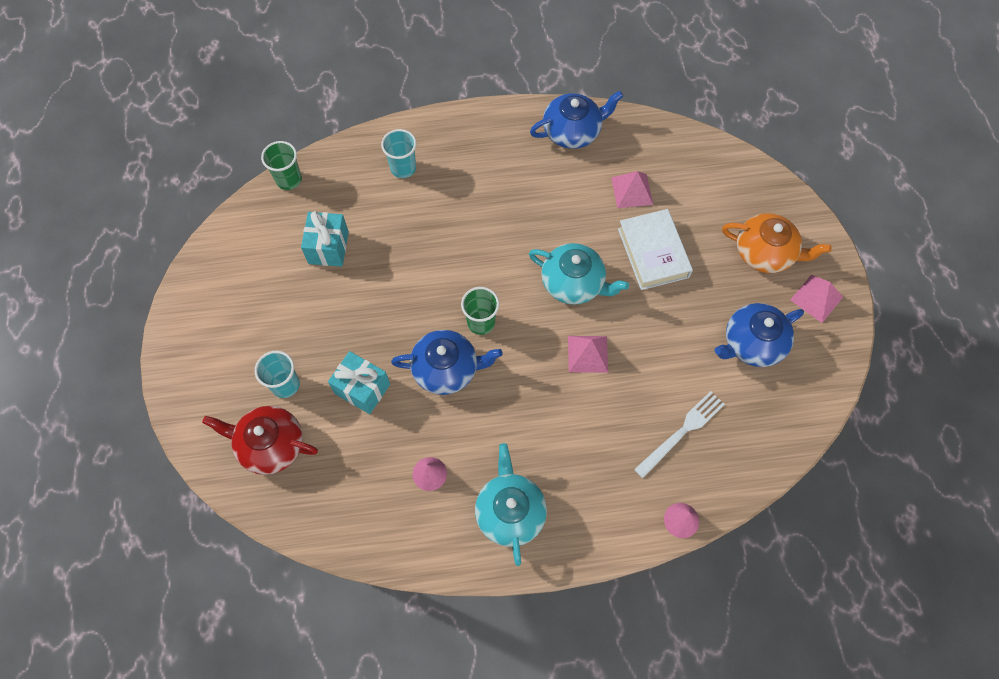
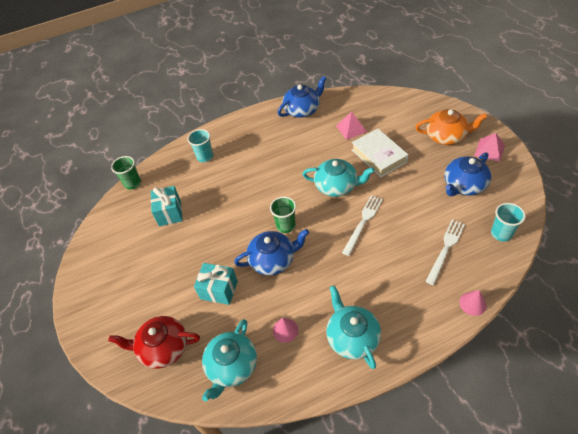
camera: 10 degrees left, 15 degrees down
turquoise cup [255,351,300,398] -> turquoise cup moved to [491,203,526,241]
pink pyramid [568,336,608,373] -> white fork [342,195,383,256]
none -> turquoise teapot [202,319,257,401]

